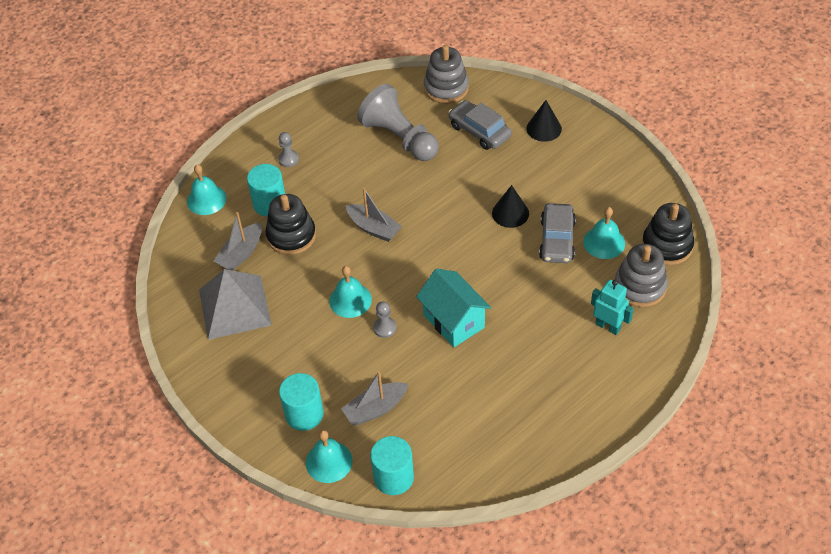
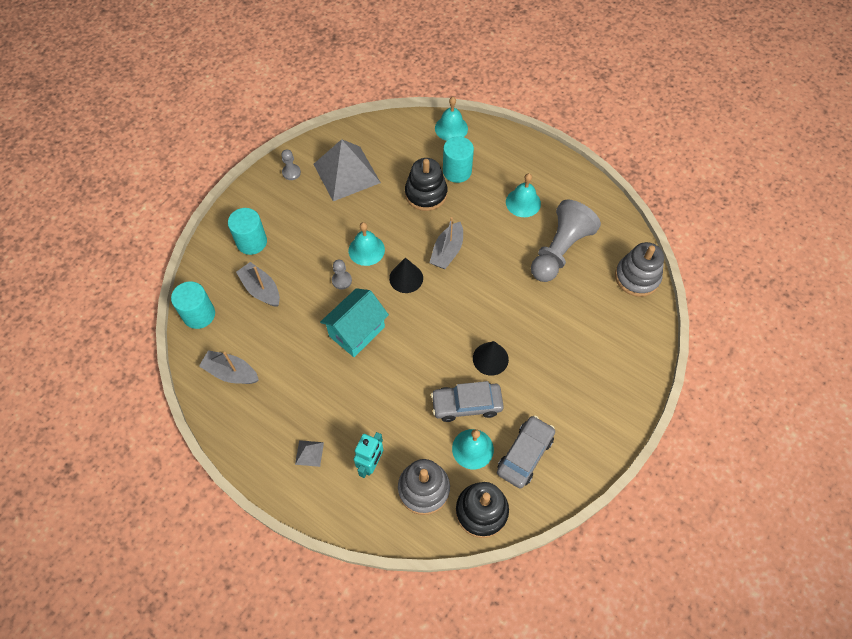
camera: 75 degrees right, 10 degrees up
grey boat [214,212,262,271] -> grey boat moved to [199,350,259,384]
grey pawn [278,132,299,167] -> grey pawn moved to [281,149,301,180]
turquoise bell [306,430,353,483] -> turquoise bell moved to [506,173,541,217]
grey car [448,100,512,150] -> grey car moved to [497,416,555,488]
black cone [527,100,562,142] -> black cone moved to [389,258,423,293]
none -> grey pyramid [295,440,324,467]

